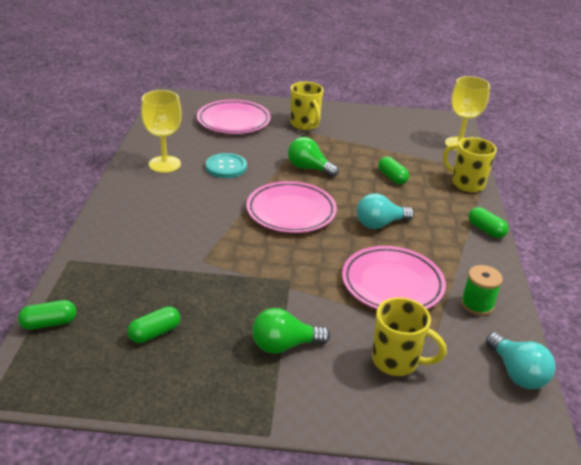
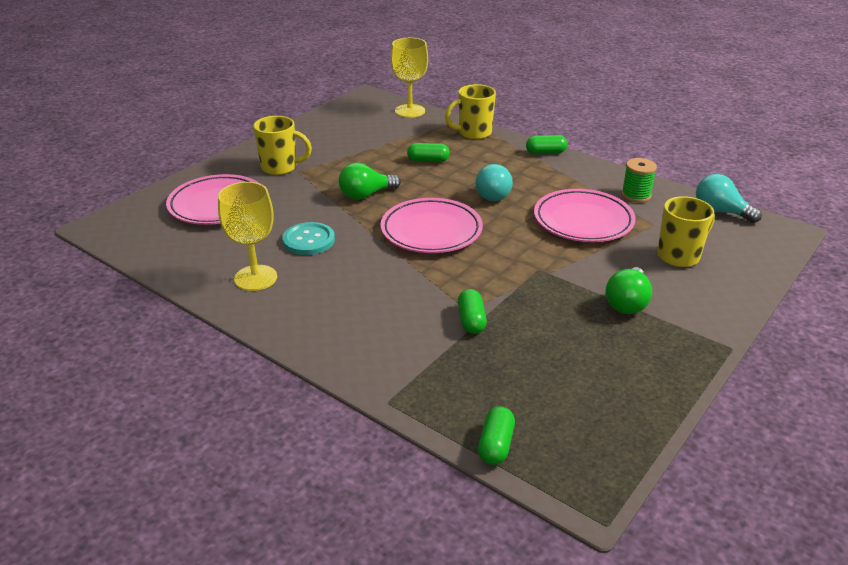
camera: 55 degrees left, 0 degrees up
green capsule [127,306,180,343] -> green capsule moved to [458,289,487,334]
turquoise light bulb [486,332,556,389] -> turquoise light bulb turned 150 degrees counterclockwise [696,174,762,223]

